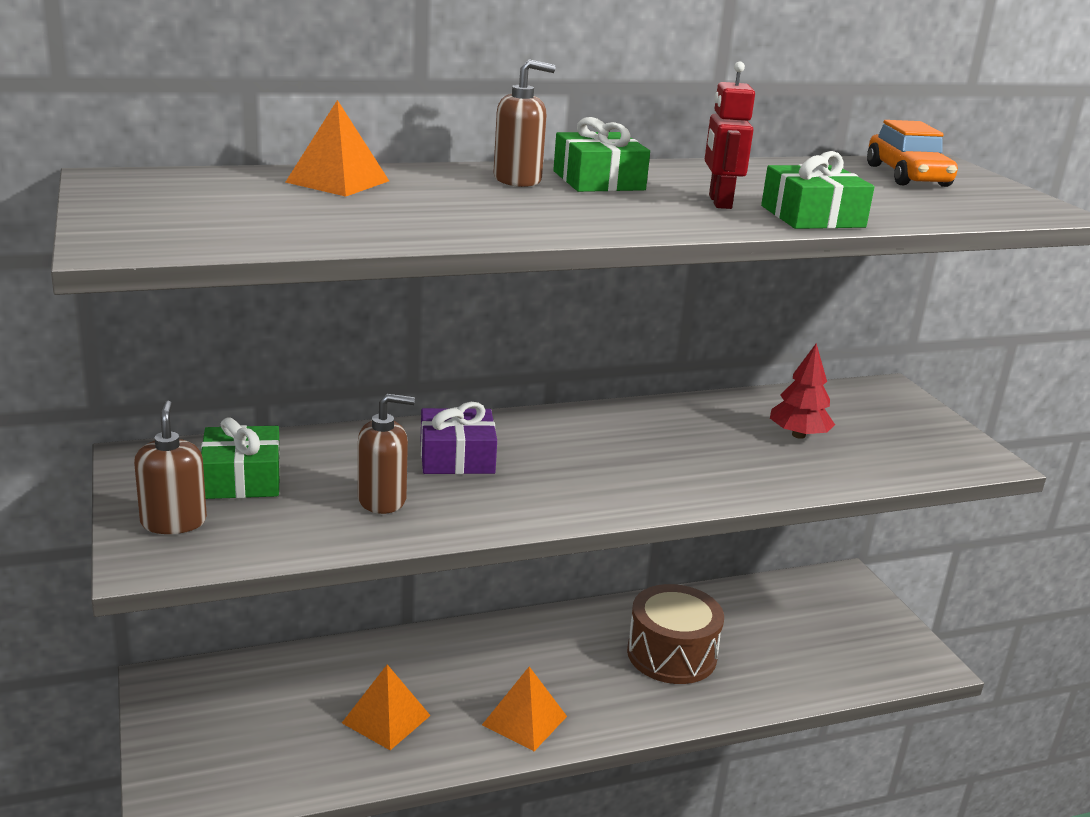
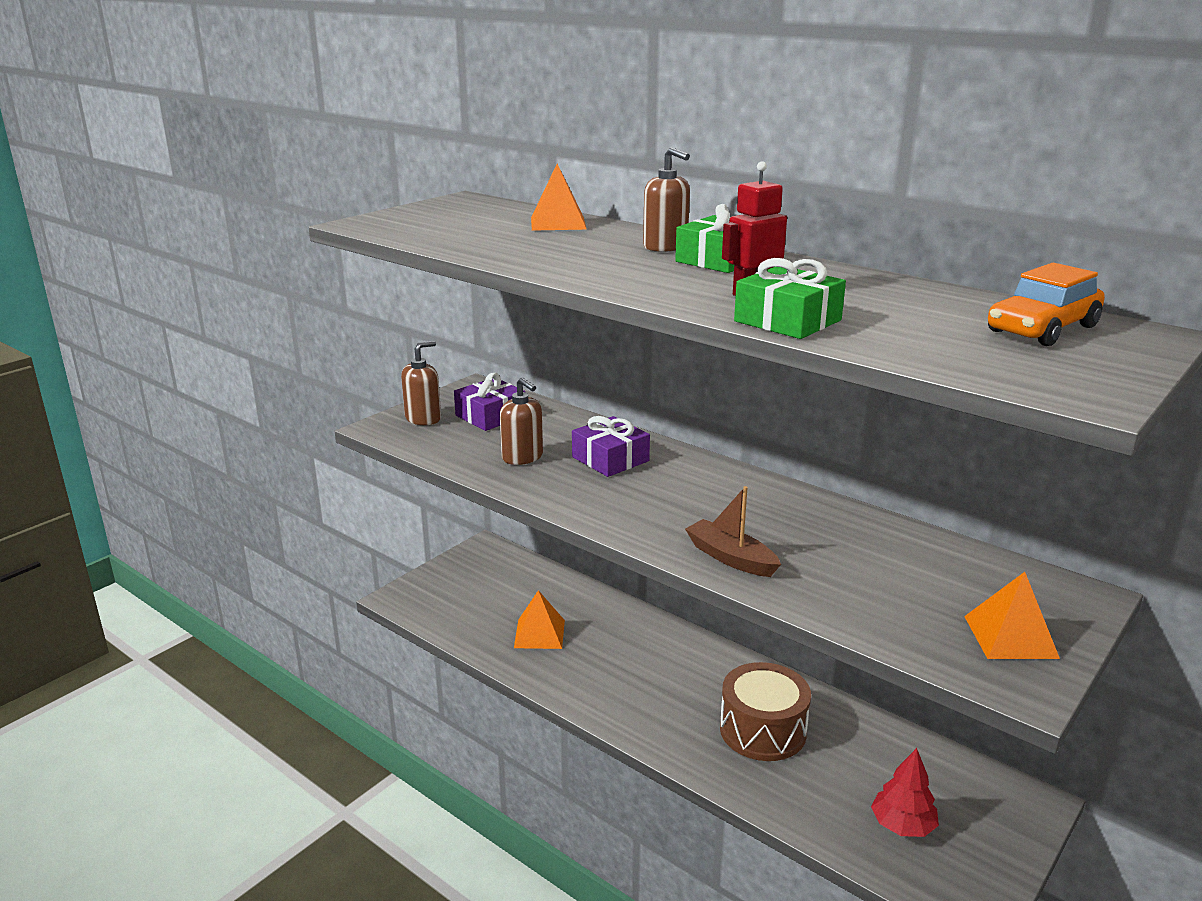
camera: 60 degrees right, 0 degrees up
green gift [201,417,280,499] -> purple gift [454,373,525,431]
orange pyramid [482,667,567,751] -> orange pyramid moved to [964,572,1060,659]
red tree [770,343,835,439] -> red tree moved to [871,748,939,837]
none -> brown boat [685,486,781,577]

